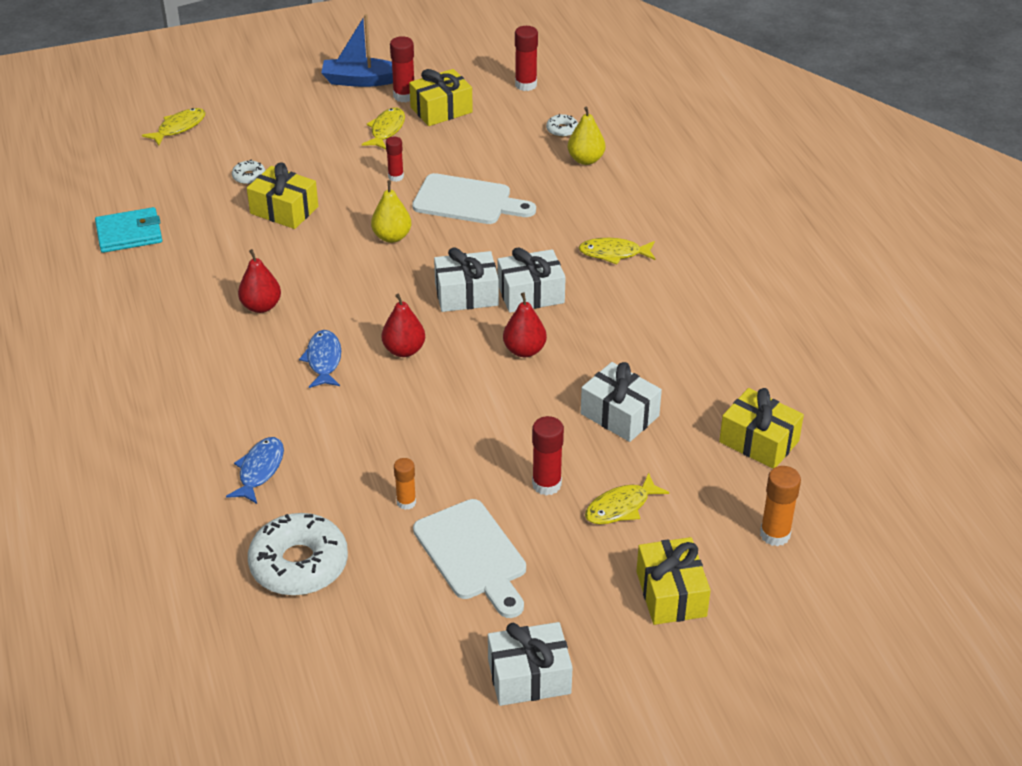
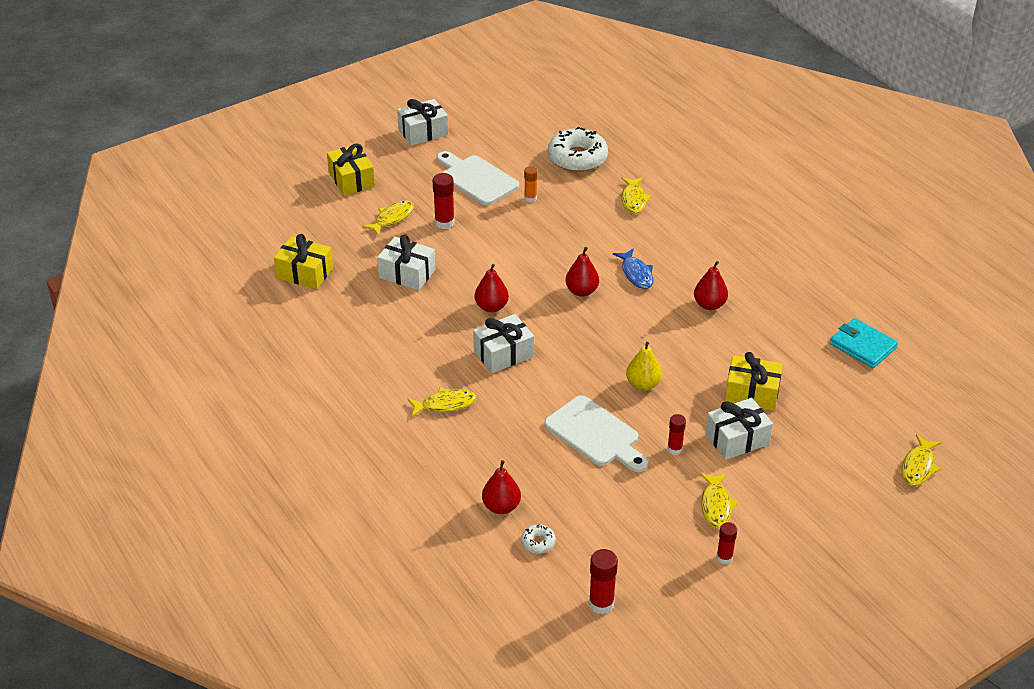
camera: 165 degrees right, 0 degrees up
turquoise wallet [95,207,162,253] -> turquoise wallet turned 75 degrees clockwise [830,318,898,368]
blue fish [226,437,284,504] -> yellow fish [621,177,651,214]
white donut [232,160,265,185] -> none
blue boat [321,14,393,87] -> none
red glue stick [390,36,414,102] -> red glue stick [717,522,737,564], size x0.66
yellow gift [409,69,473,126] -> none
white cutting board [412,173,536,224] -> white cutting board turned 135 degrees counterclockwise [544,395,649,472]
white gift [434,247,499,312] -> white gift moved to [705,398,773,460]
yellow pear [568,107,605,165] -> red pear [482,460,521,514]
orange glue stick [760,466,801,546] -> none

